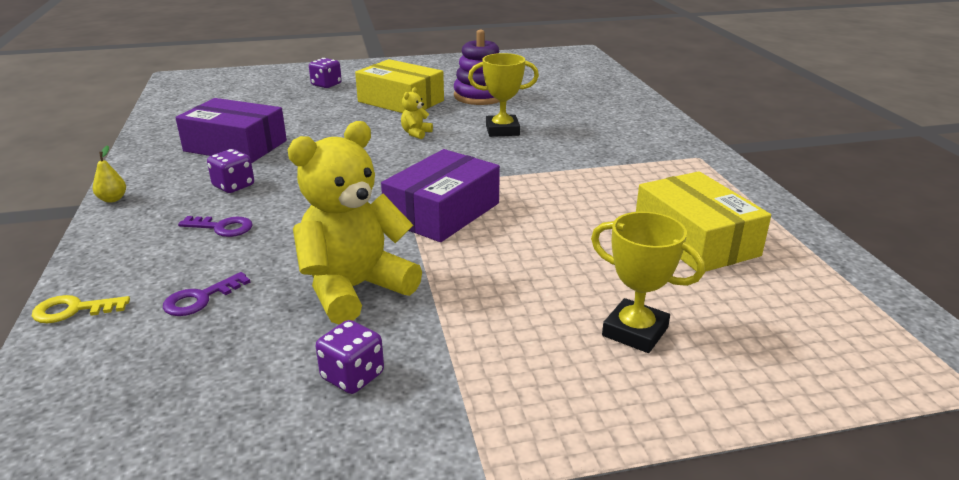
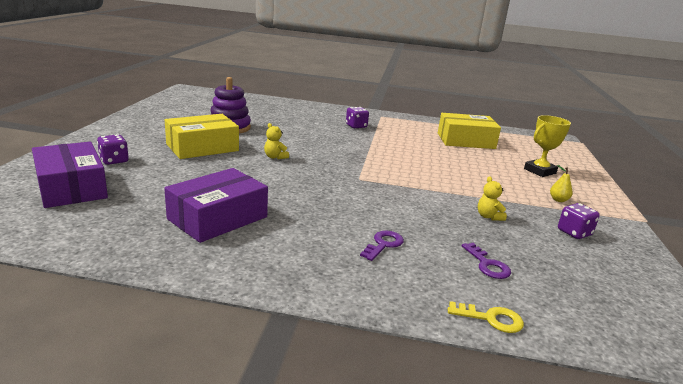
camera: 70 degrees left, 5 degrees down
yellow key [32,295,130,323] -> yellow key turned 90 degrees counterclockwise [448,301,524,333]
yellow pear [93,145,126,203] -> yellow pear moved to [550,165,573,202]
purple dice [207,149,254,193] -> purple dice moved to [346,107,369,128]
yellow teddy bear [288,121,422,325] -> yellow teddy bear [478,176,507,221], size x0.40
purple box [381,149,500,242] -> purple box moved to [32,142,108,208]
yellow trophy [468,53,539,137] -> none

